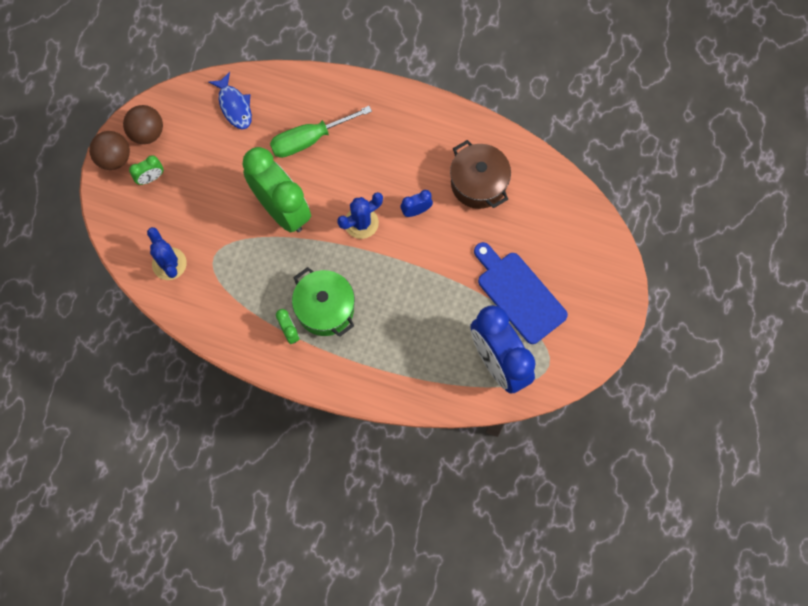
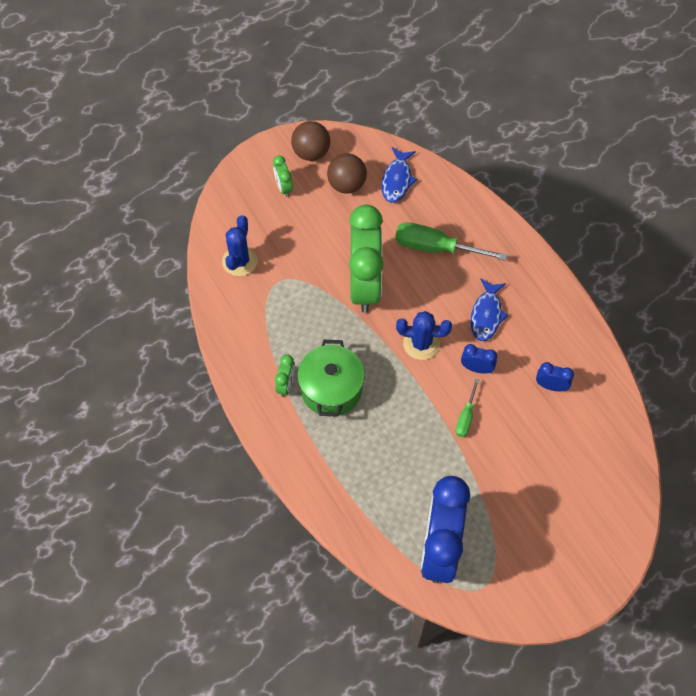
camera: 40 degrees right, 10 degrees down
brown ball [89,131,130,170] -> brown ball moved to [327,153,367,194]
green clock [129,155,163,185] -> green clock turned 60 degrees clockwise [273,155,293,197]
brown pot [450,140,511,209] -> blue clock [536,362,574,391]
blue cutting board [474,242,568,344] -> none
none -> green screwdriver [456,379,479,437]
none -> blue fish [471,278,508,341]

